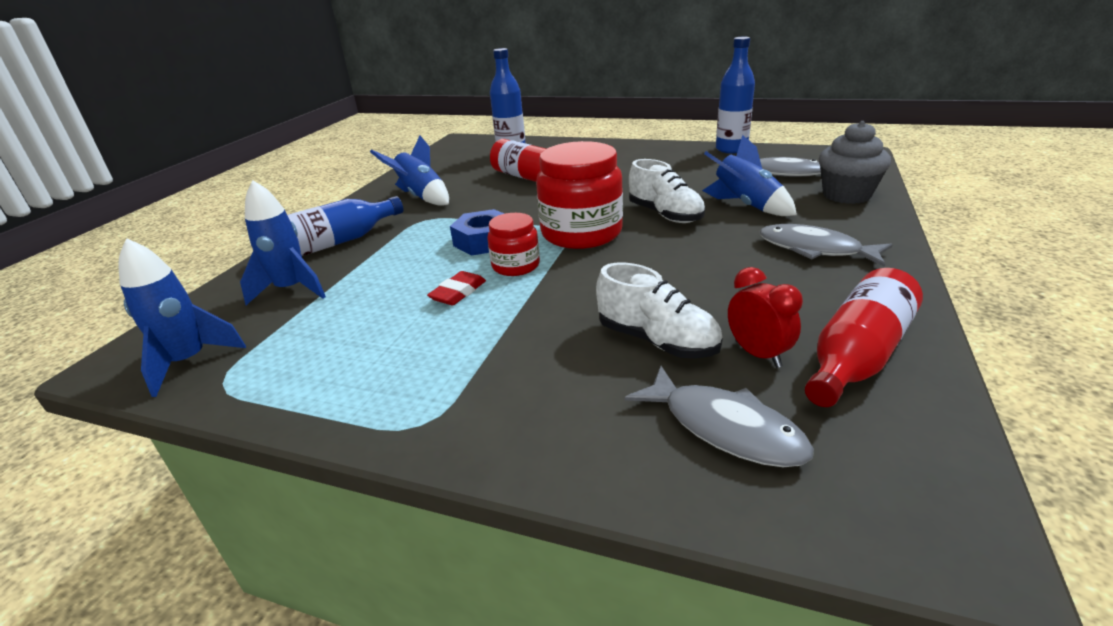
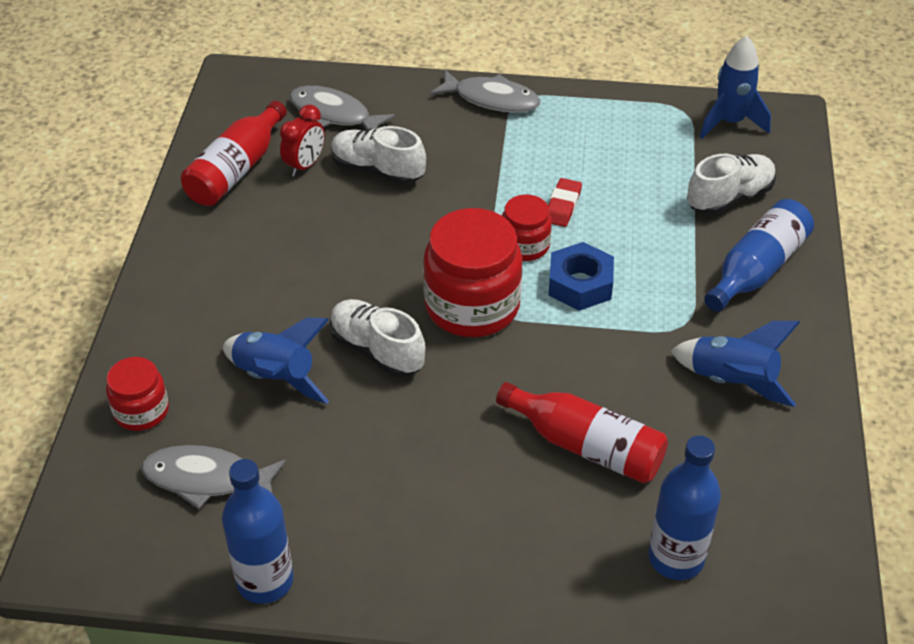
camera: 165 degrees right, 15 degrees up
blue rocket [240,180,326,305] -> white shoe [687,154,776,215]
red clock [728,267,803,368] -> red clock turned 105 degrees counterclockwise [280,104,325,177]
grey fish [760,224,893,267] -> grey fish moved to [430,70,540,113]
grey cupcake [819,121,891,204] -> red jar [106,357,169,431]

